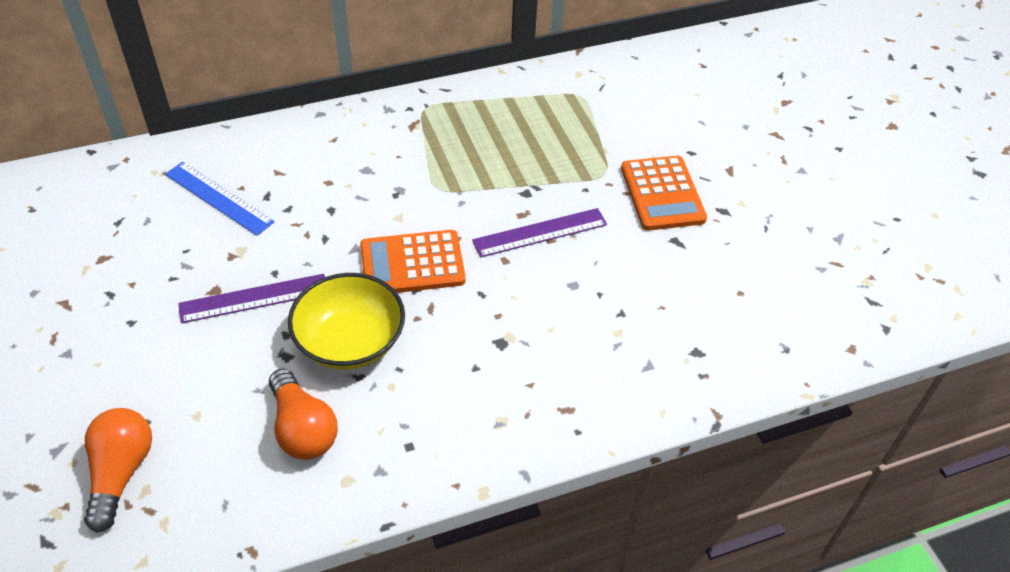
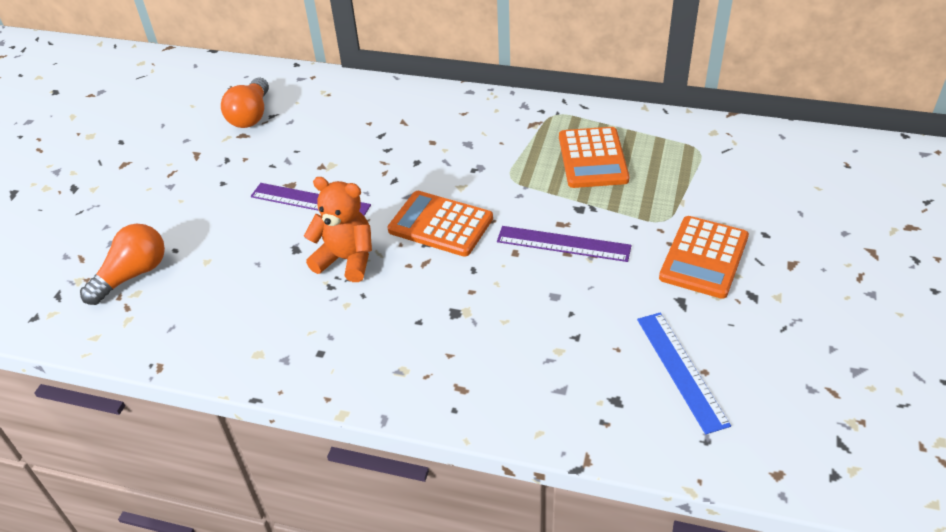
camera: 40 degrees right, 5 degrees down
blue ruler [165,162,274,236] -> blue ruler moved to [637,312,731,434]
orange light bulb [269,369,338,460] -> orange light bulb moved to [221,77,269,128]
yellow bowl [288,273,405,370] -> orange teddy bear [304,177,372,282]
none -> orange calculator [559,127,630,188]

